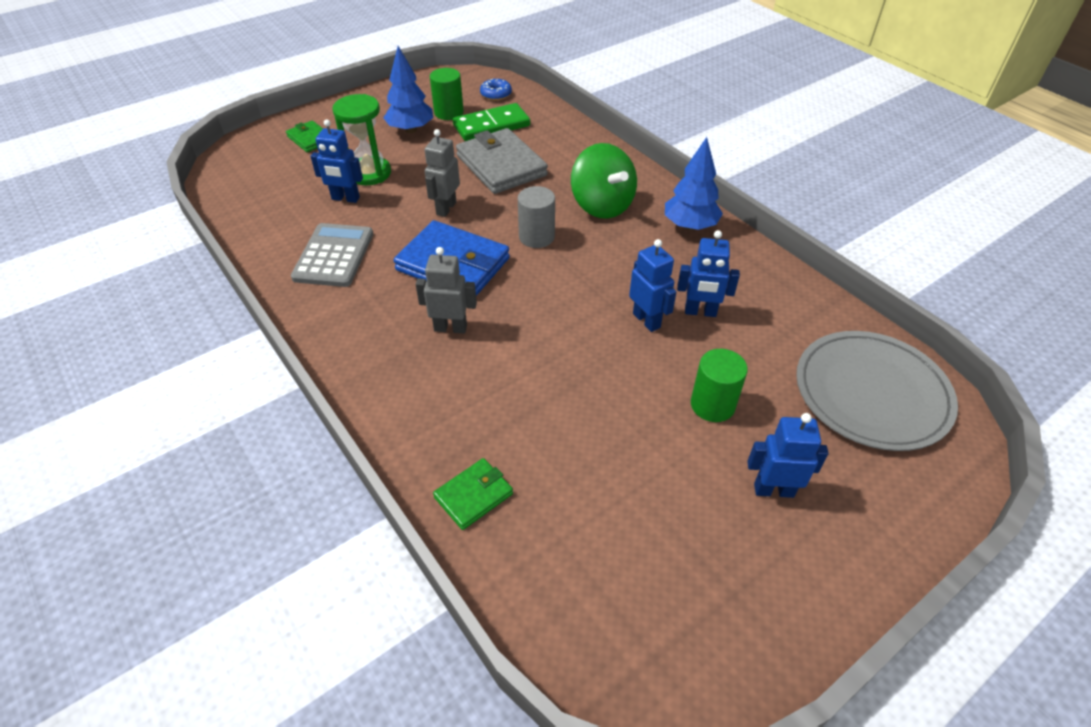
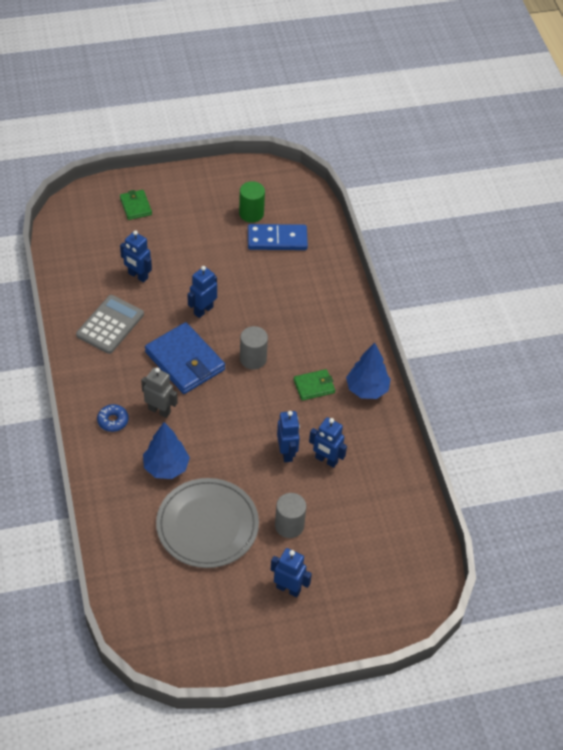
camera: 20 degrees right, 5 degrees up
green hourglass [332,94,391,185] -> none
blue tree [383,46,433,133] -> blue tree moved to [143,422,190,479]
grey robot [425,129,460,217] -> blue robot [188,266,217,318]
green wallet [433,458,513,530] -> green wallet moved to [294,369,335,401]
green domino [453,103,530,141] -> blue domino [248,224,308,250]
grey wallet [456,128,548,194] -> none
blue donut [480,79,512,100] -> blue donut moved to [97,404,129,432]
green spinning top [571,143,637,219] -> none
green cylinder [691,349,748,422] -> grey cylinder [275,493,306,538]
grey plate [796,331,958,451] -> grey plate moved to [156,478,259,568]

